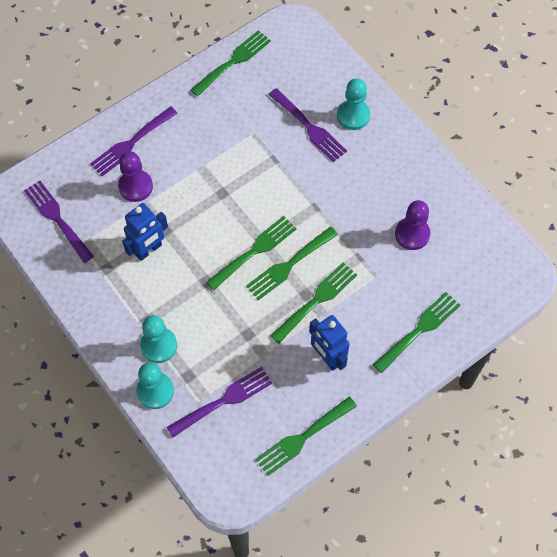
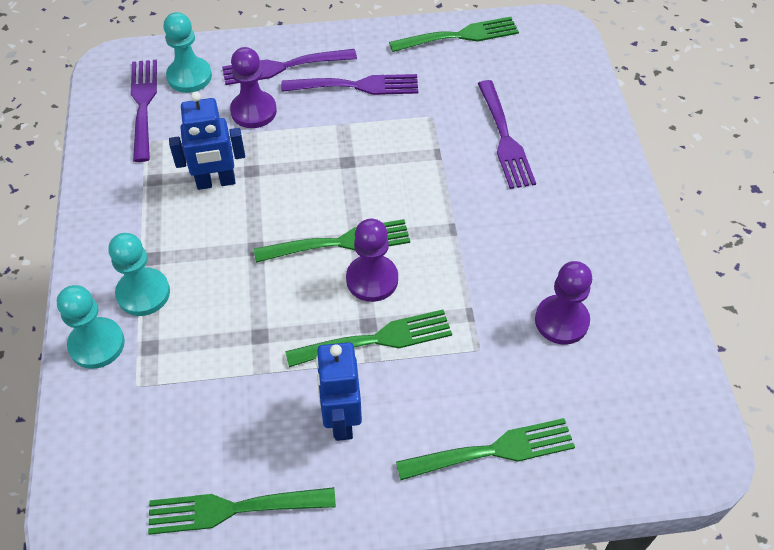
camera: 30 degrees right, 10 degrees down
purple fork [166,367,272,437] -> purple fork moved to [281,74,418,95]
green fork [246,227,338,300] -> purple pawn [346,219,398,302]
turquoise pawn [337,79,370,130] -> turquoise pawn moved to [163,12,212,93]

